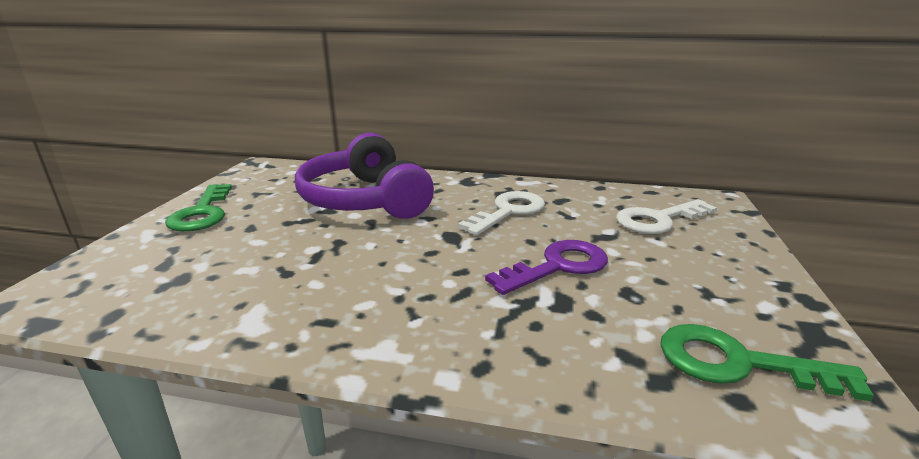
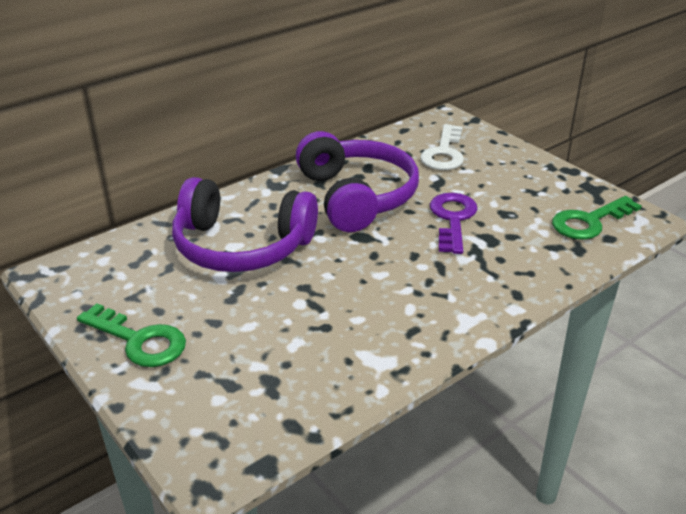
camera: 50 degrees left, 10 degrees up
white key [458,191,545,235] -> purple headphones [295,131,419,232]

